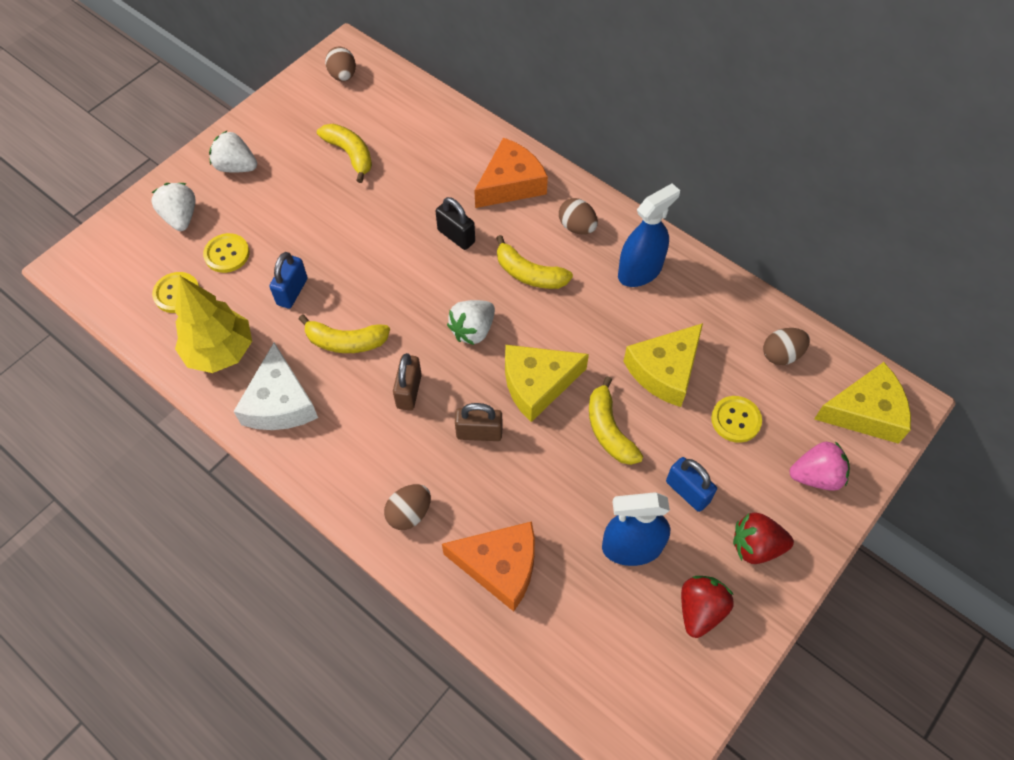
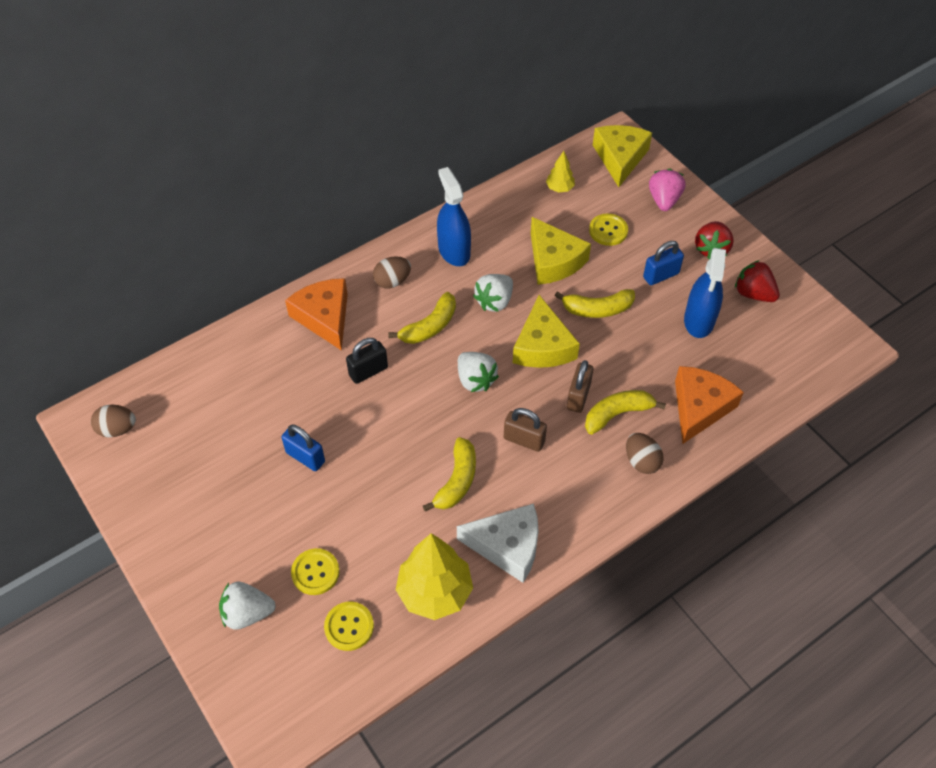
camera: 75 degrees left, 5 degrees down
white strawberry [209,131,257,173] -> white strawberry moved to [473,274,513,312]
blue padlock [269,252,308,309] -> blue padlock moved to [281,424,325,471]
yellow banana [317,124,372,183] -> yellow banana moved to [585,390,666,435]
brown egg [763,328,810,365] -> yellow tree [546,151,575,193]

